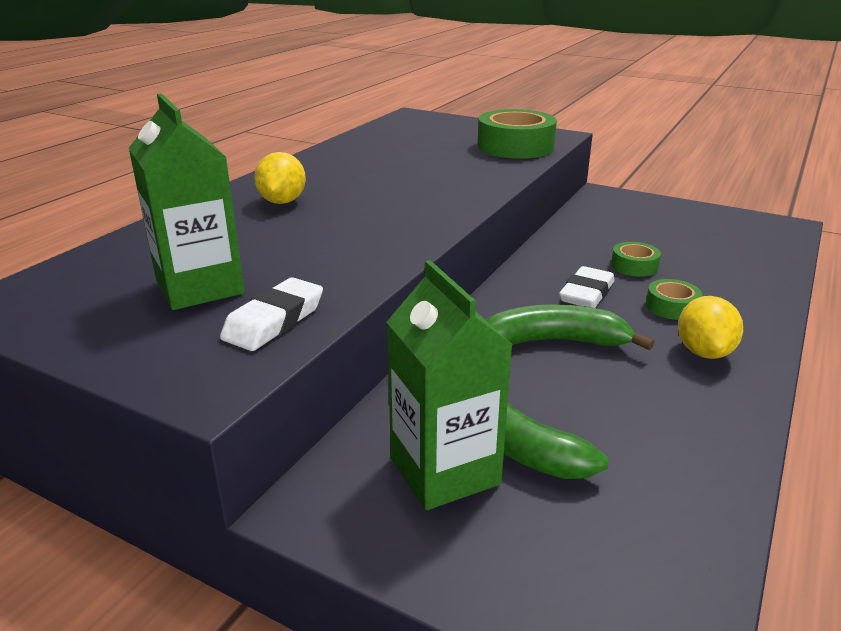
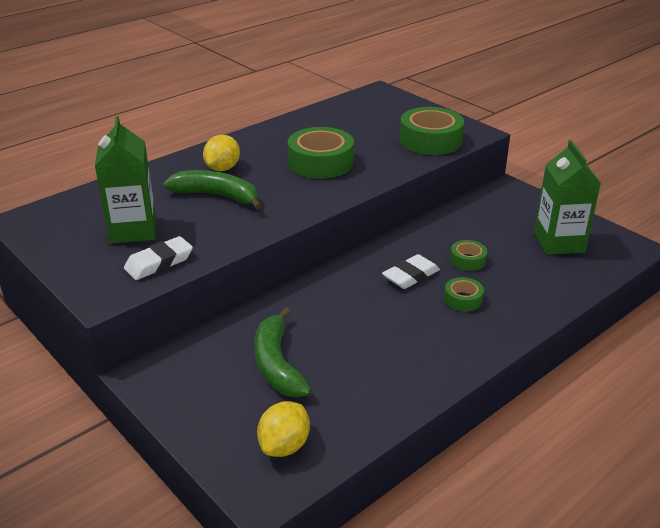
camera: 20 degrees right, 5 degrees up
green carton [387,260,512,510] -> green carton moved to [534,140,601,255]
green banana [486,304,655,350] -> green banana moved to [163,170,262,209]
yellow lemon [678,296,743,359] -> yellow lemon moved to [257,401,310,457]
none -> green tape [288,127,354,179]

